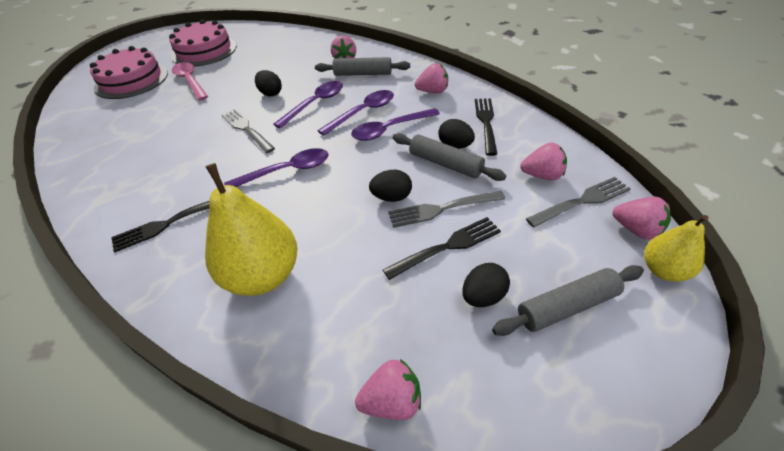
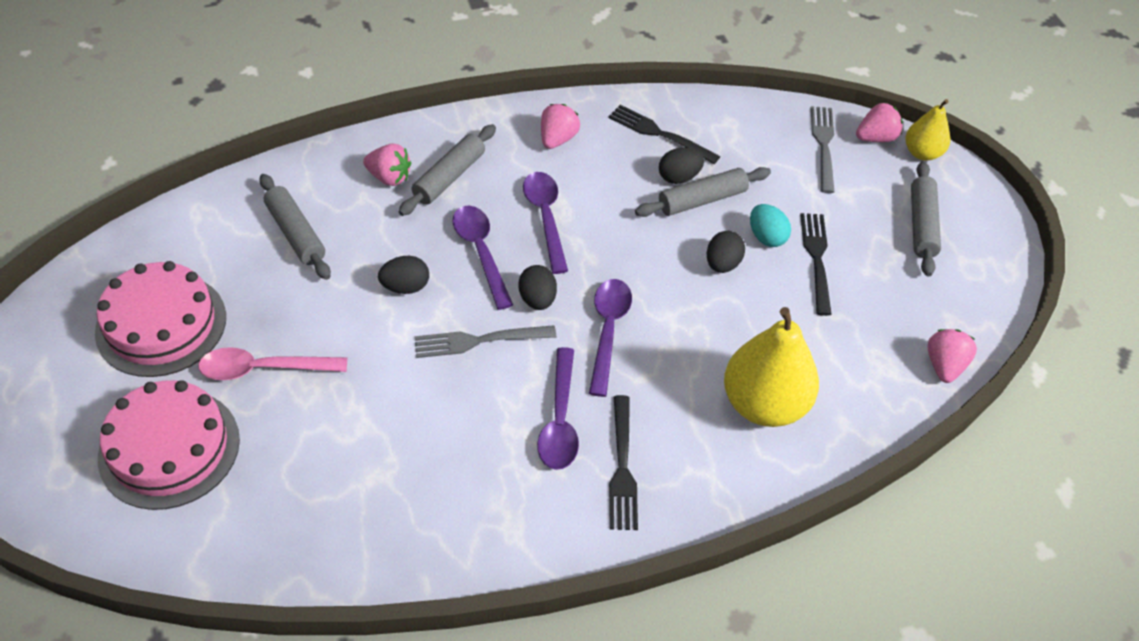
camera: 65 degrees left, 5 degrees up
purple spoon [351,108,440,141] -> purple spoon moved to [537,347,579,470]
grey fork [388,191,505,228] -> turquoise egg [750,204,791,247]
black egg [462,263,510,307] -> black egg moved to [518,265,557,310]
pink strawberry [520,143,567,180] -> none
none -> grey rolling pin [259,174,331,280]

